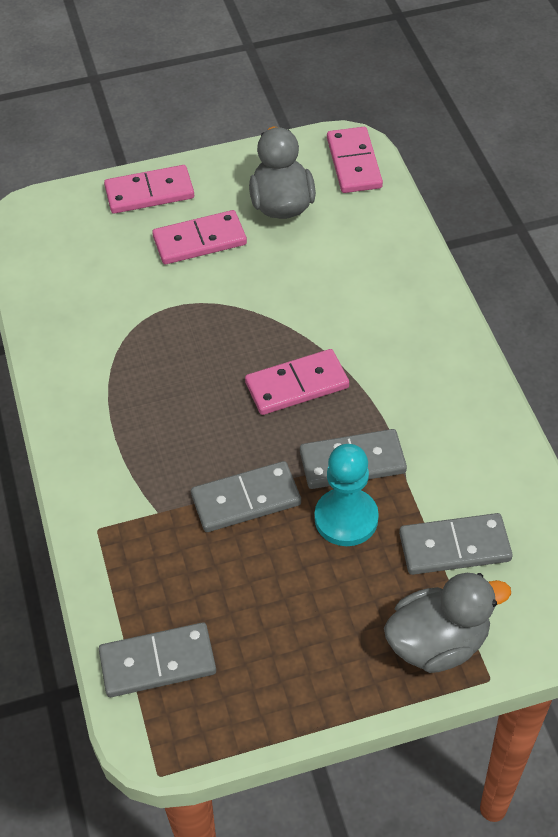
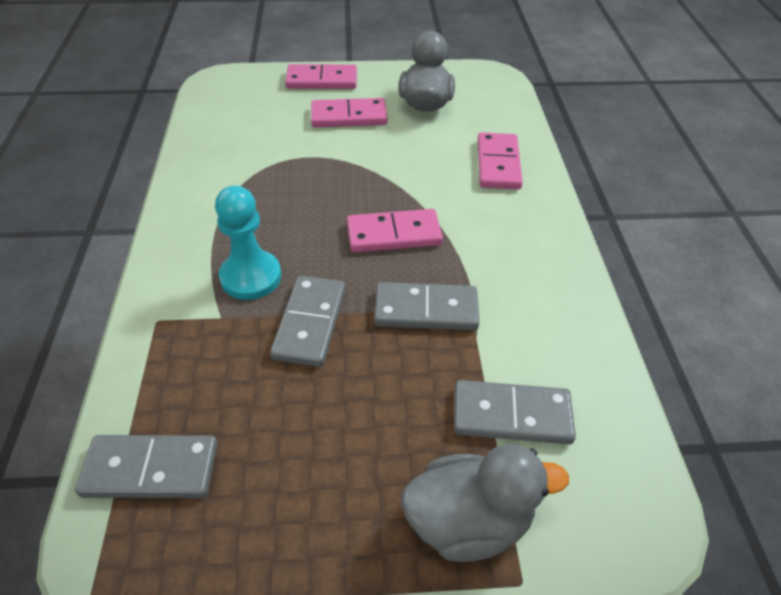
camera: 10 degrees right, 5 degrees down
grey domino [191,461,301,532] -> grey domino turned 75 degrees counterclockwise [270,276,346,367]
turquoise pawn [315,444,379,546] -> turquoise pawn moved to [215,186,281,300]
pink domino [327,127,383,193] -> pink domino moved to [478,132,523,189]

